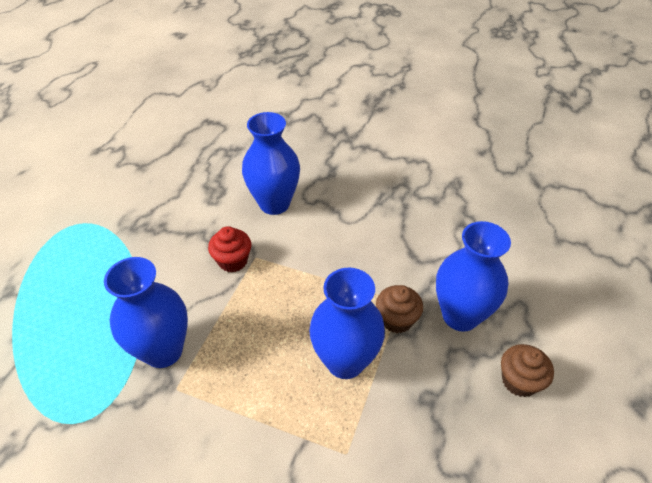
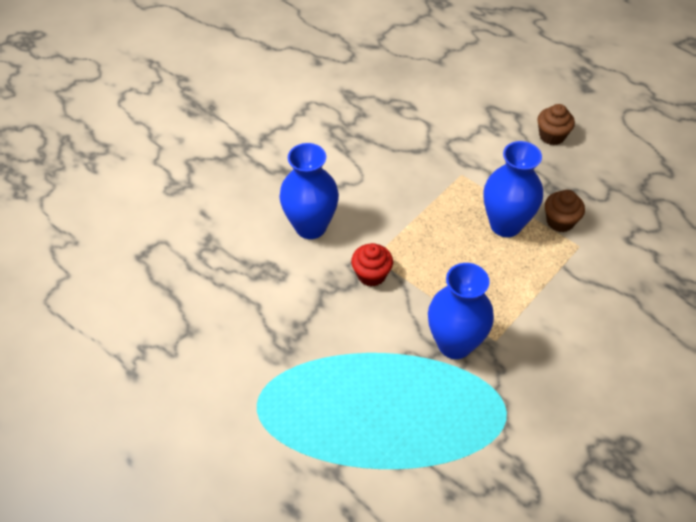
camera: 70 degrees left, 5 degrees up
brown cupcake [376,285,423,333] -> brown cupcake moved to [545,190,585,232]
blue vase [436,221,511,332] -> none

